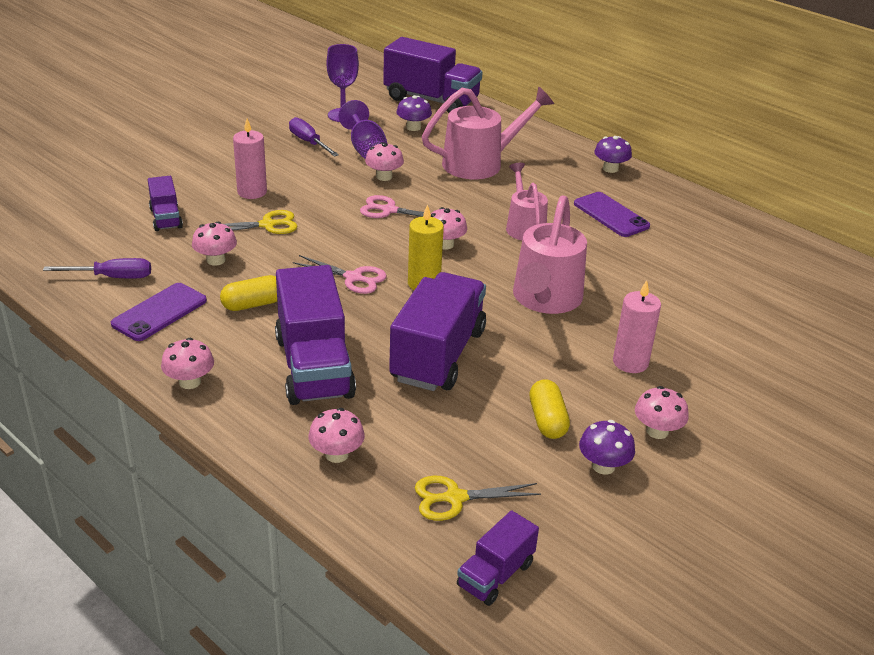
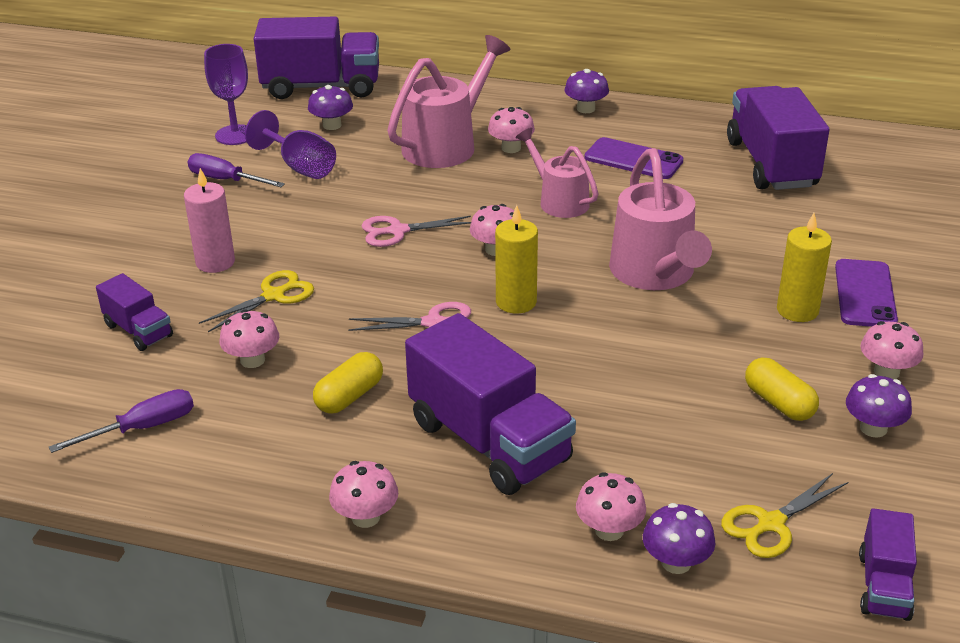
camera: 25 degrees left, 0 degrees up
purple phone [111,283,207,341] -> purple phone moved to [835,259,898,327]
pink mushroom [365,142,404,181] -> pink mushroom moved to [488,107,535,153]
purple truck [389,272,486,391] -> purple truck moved to [727,86,829,190]
pink candle [613,280,661,373] -> yellow candle [777,213,832,322]
none -> purple mushroom [643,503,715,574]

